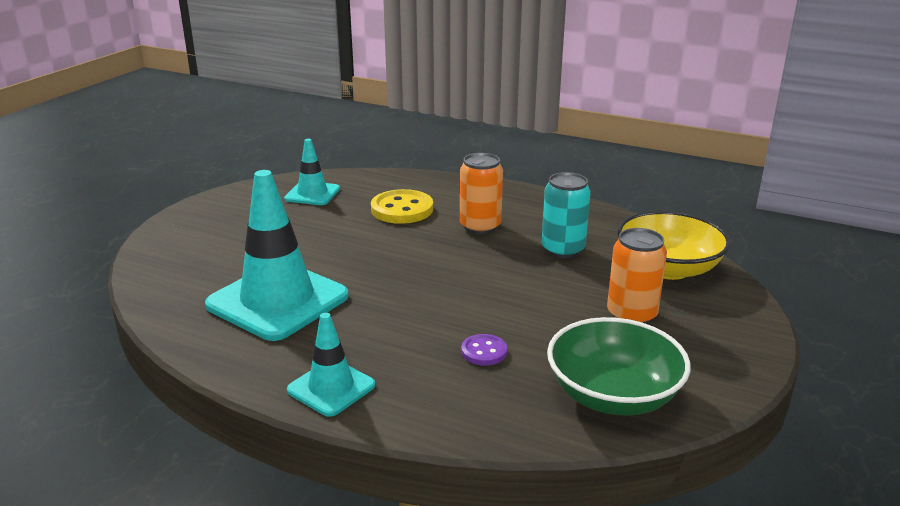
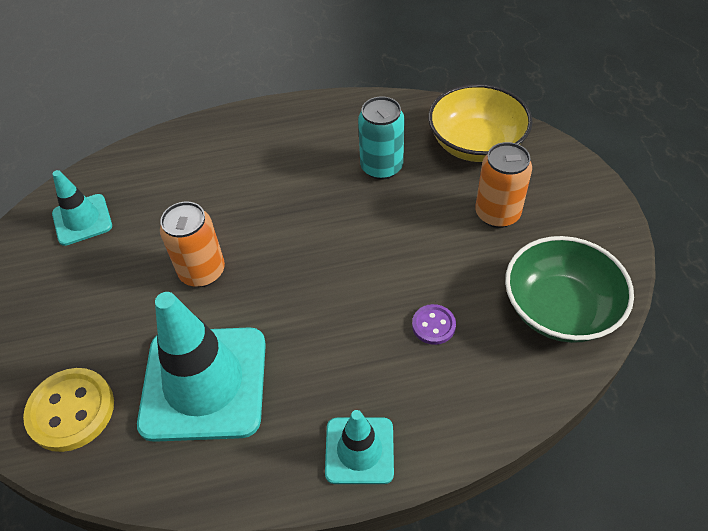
camera: 35 degrees left, 25 degrees up
yellow button [371,189,433,224] -> yellow button moved to [23,368,114,452]
orange can [460,153,503,234] -> orange can moved to [160,202,225,287]

